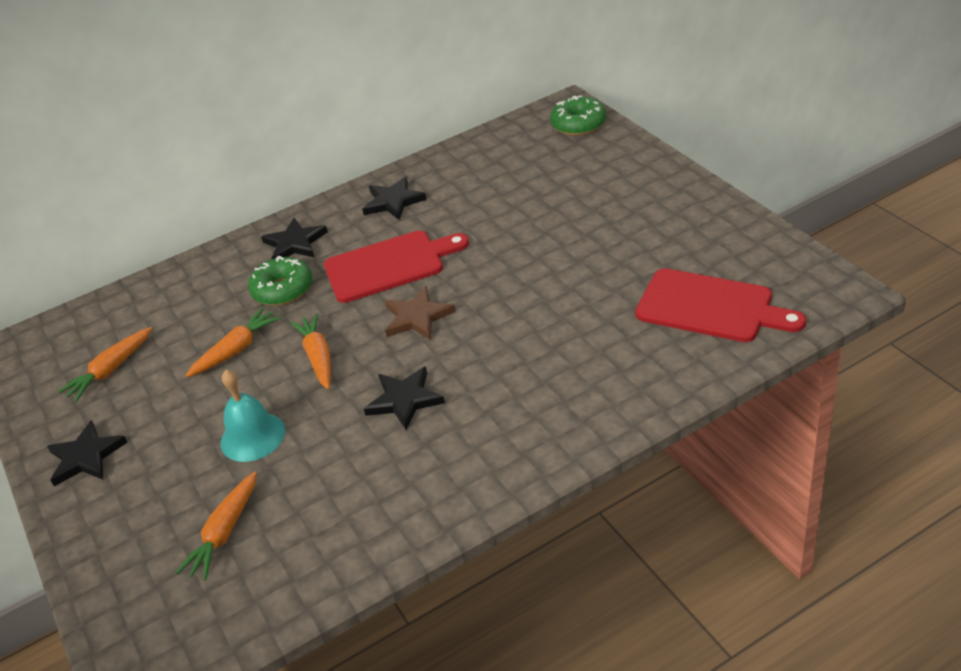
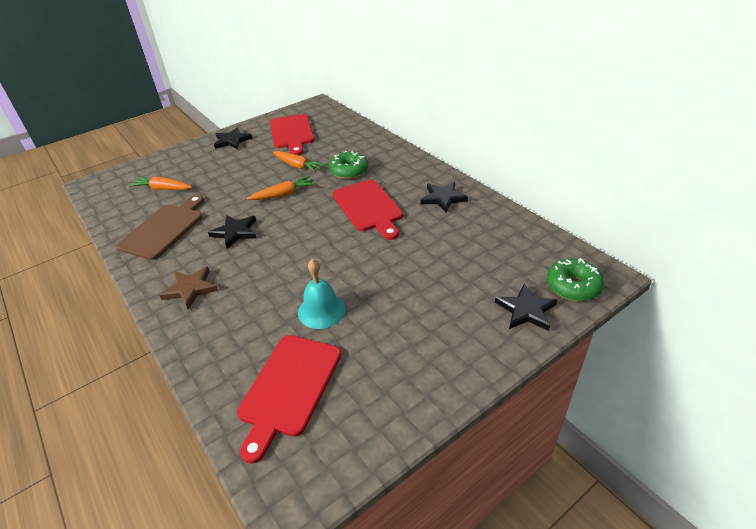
camera: 80 degrees right, 0 degrees up
orange carrot [58,327,152,402] -> red cutting board [270,114,314,155]
turquoise bell [221,370,285,462] -> turquoise bell moved to [298,259,346,329]
black star [261,218,328,259] -> black star moved to [495,284,557,331]
brown star [385,286,456,340] -> brown star moved to [159,266,218,309]
none -> brown cutting board [116,195,204,260]

